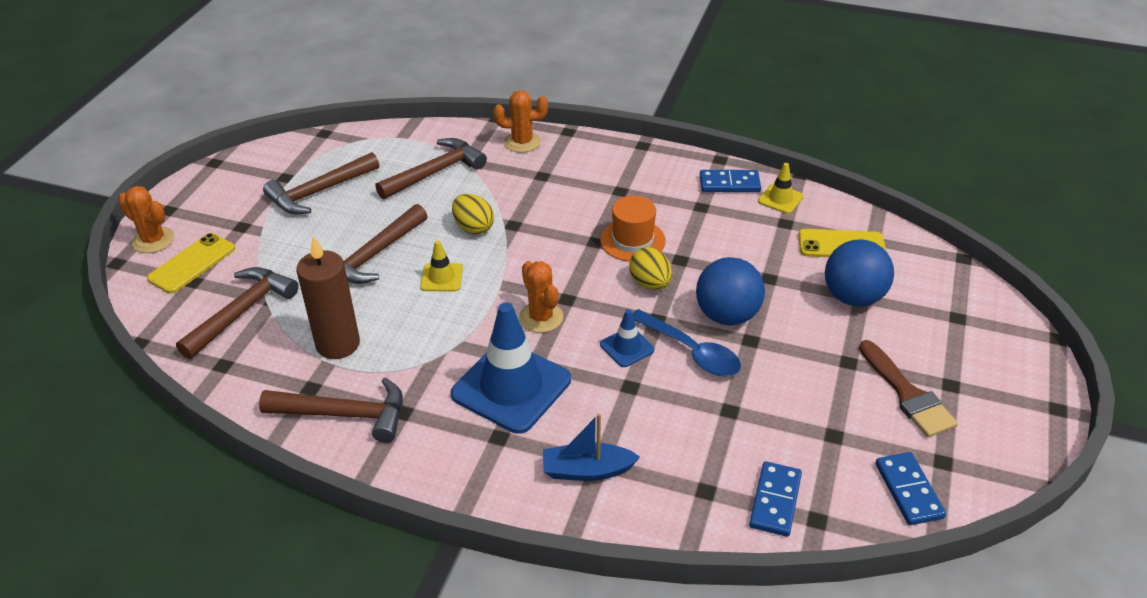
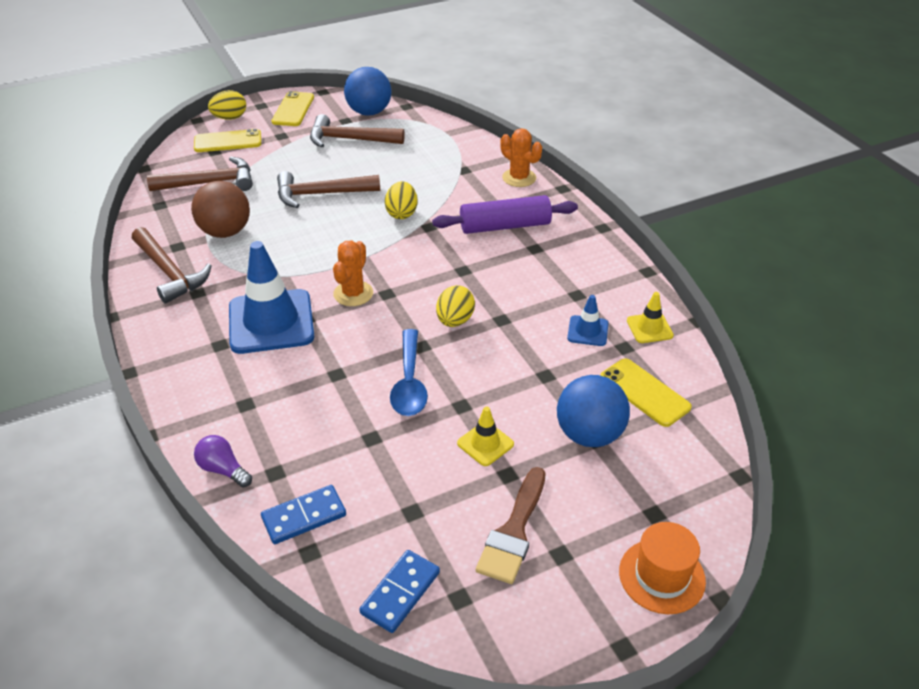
camera: 45 degrees right, 0 degrees up
orange cactus [118,186,174,253] -> yellow egg [208,90,246,120]
brown candle [296,236,360,359] -> brown ball [191,181,250,238]
brown hammer [375,138,487,199] -> none
yellow traffic cone [420,240,463,291] -> yellow traffic cone moved to [457,407,514,466]
blue boat [543,413,640,481] -> none
orange hat [600,196,666,262] -> orange hat moved to [619,522,706,614]
blue traffic cone [600,309,654,367] -> blue traffic cone moved to [567,295,608,346]
blue ball [696,257,765,326] -> blue ball moved to [344,67,391,116]
blue domino [700,170,761,192] -> none
none -> purple light bulb [194,435,252,487]
none -> yellow phone [271,91,314,126]
none -> purple rolling pin [432,195,578,234]

